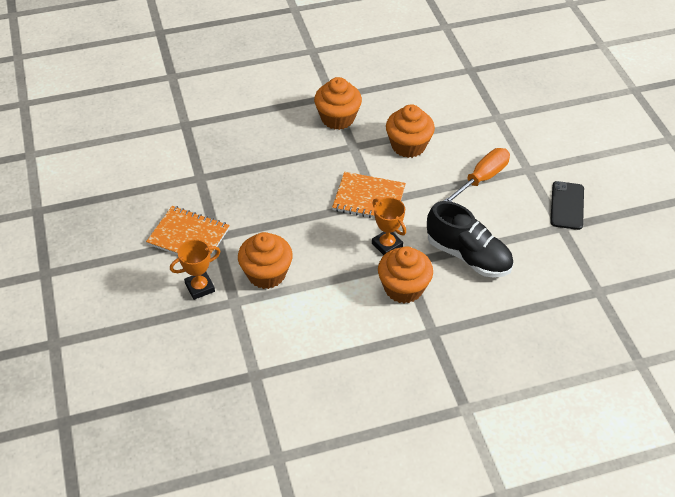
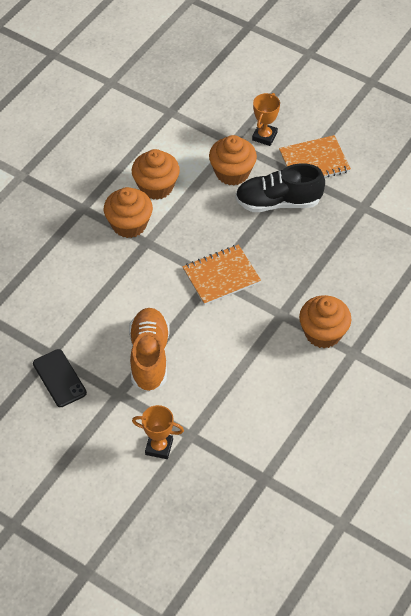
camera: 140 degrees right, 5 degrees up
orange trophy [372,197,406,255] -> orange trophy moved to [132,405,184,459]
orange cupcake [386,104,435,158] -> orange cupcake moved to [132,149,180,200]
black shoe [427,201,513,278] -> black shoe moved to [235,163,325,212]
orange screwdriver [444,148,510,202] -> orange shoe [129,308,169,392]

